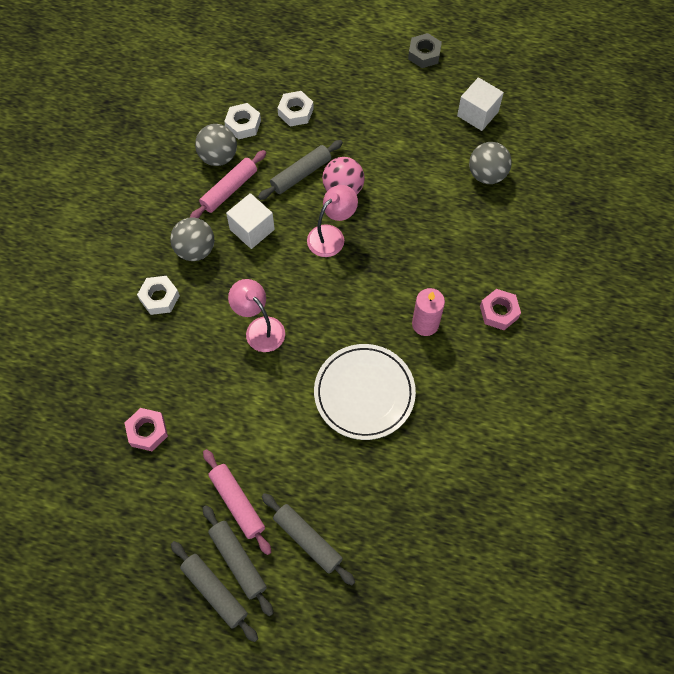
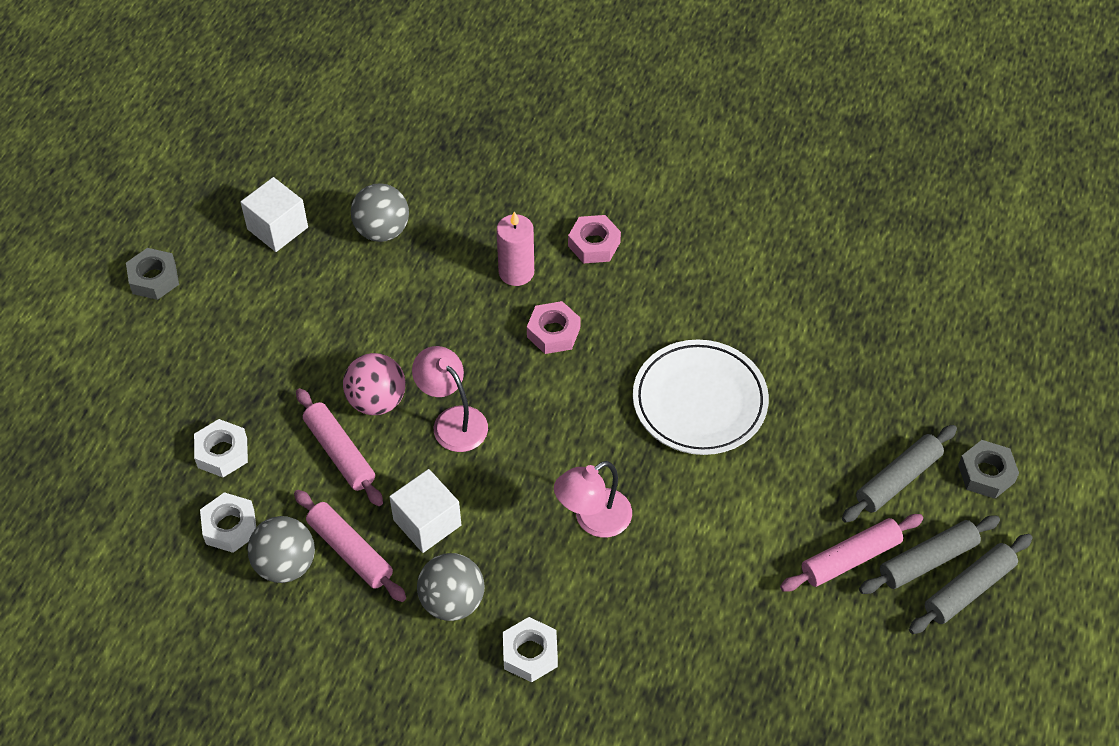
camera: 85 degrees left, 10 degrees down
pink nut [125,408,168,451] -> pink nut moved to [527,301,581,354]
grey rolling pin [258,140,343,200] -> pink rolling pin [296,388,383,506]
pink candle [412,288,445,336] -> pink candle moved to [497,211,534,286]
none -> grey nut [958,440,1019,499]

